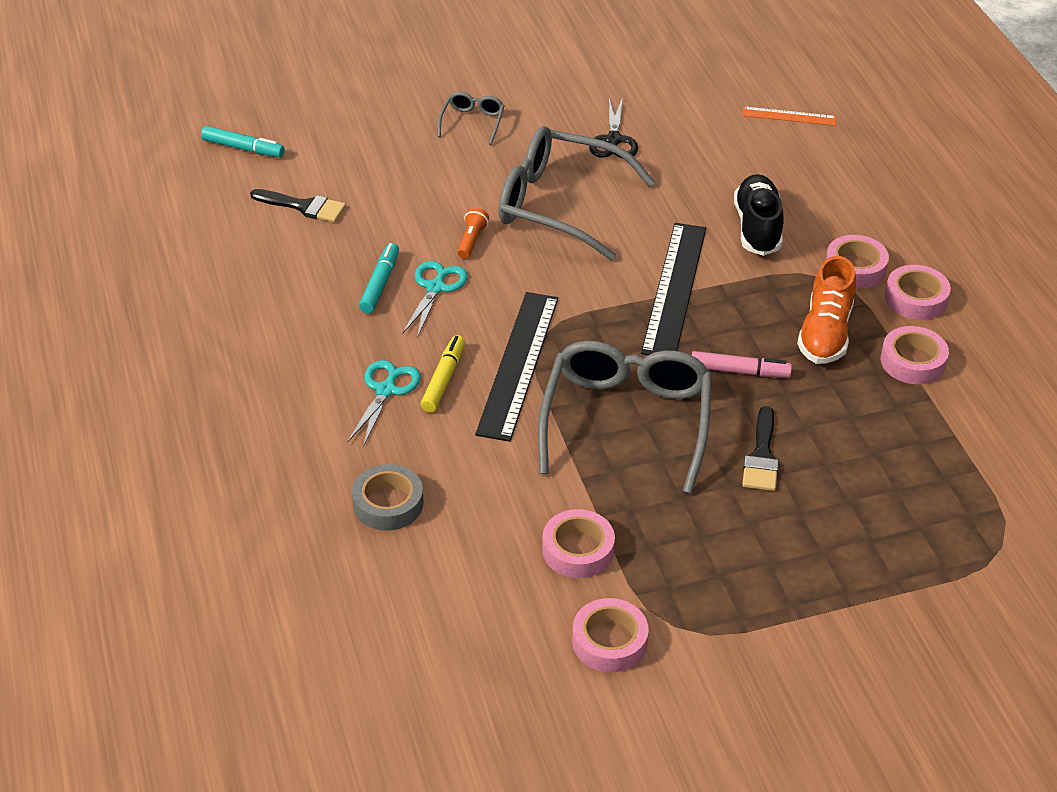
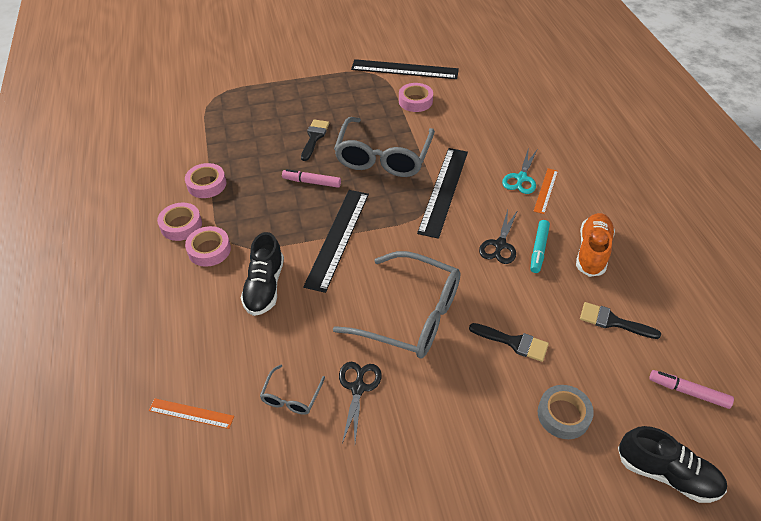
camera: 175 degrees left, 5 degrees up
turquoise marker [201,126,284,157] -> pink marker [649,370,734,409]
grey tape [352,464,423,531] -> grey tape moved to [538,385,594,439]
turquoise scissors [402,261,468,338] -> black scissors [479,210,518,264]
yellow marker [421,335,465,412] -> none
grey glasses [438,92,504,145] -> grey glasses moved to [260,364,325,415]
orange flashlight [457,208,489,259] -> none
pink tape [572,598,649,672] -> black ruler [351,59,459,79]
orange shoe [797,256,856,364] -> orange shoe moved to [576,213,615,277]
none -> black brush [469,323,549,362]
none -> orange ruler [534,168,558,214]
none -> black shoe [618,426,727,503]

